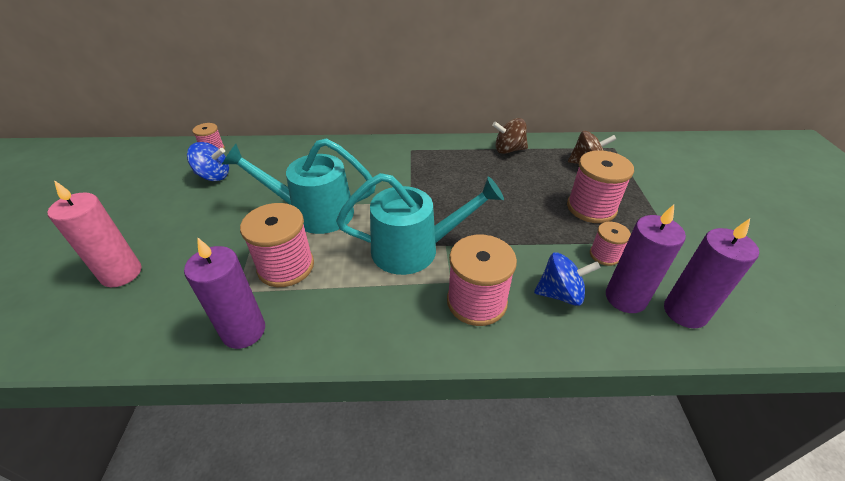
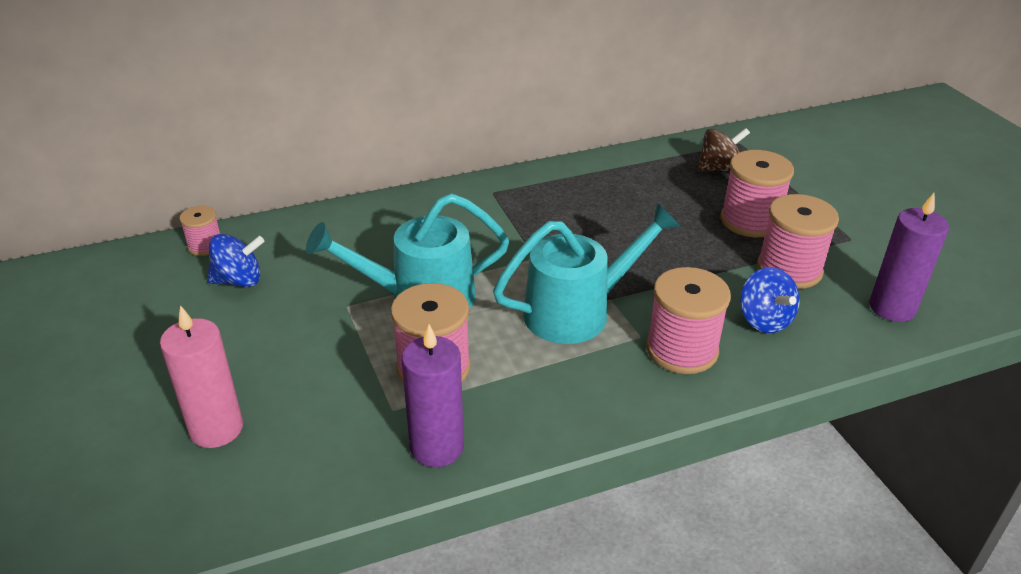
camera: 20 degrees left, 5 degrees down
brown spinning top [492,118,528,154] -> none
blue spinning top [534,252,601,306] -> blue spinning top turned 90 degrees clockwise [740,267,800,333]
pink spool [590,222,631,266] -> pink spool [757,194,839,289], size x1.82
purple candle [606,205,686,313] -> none

